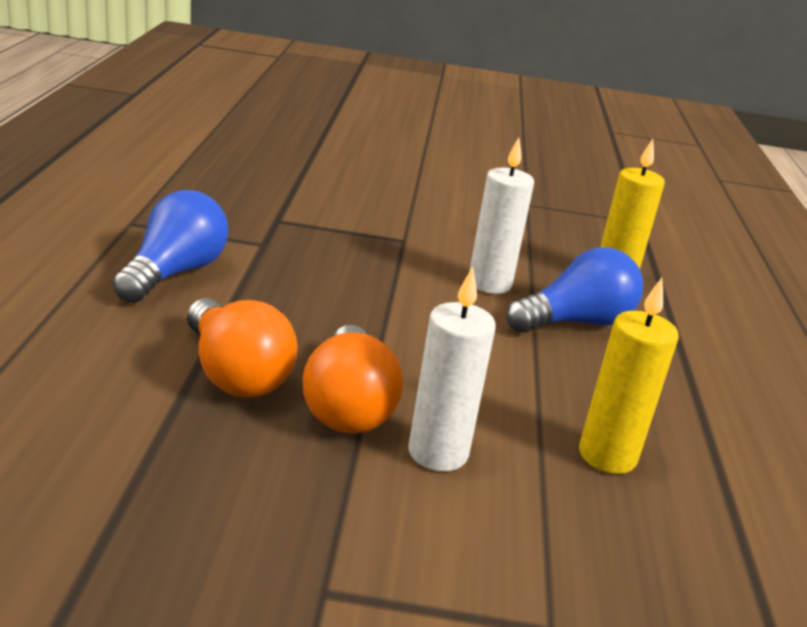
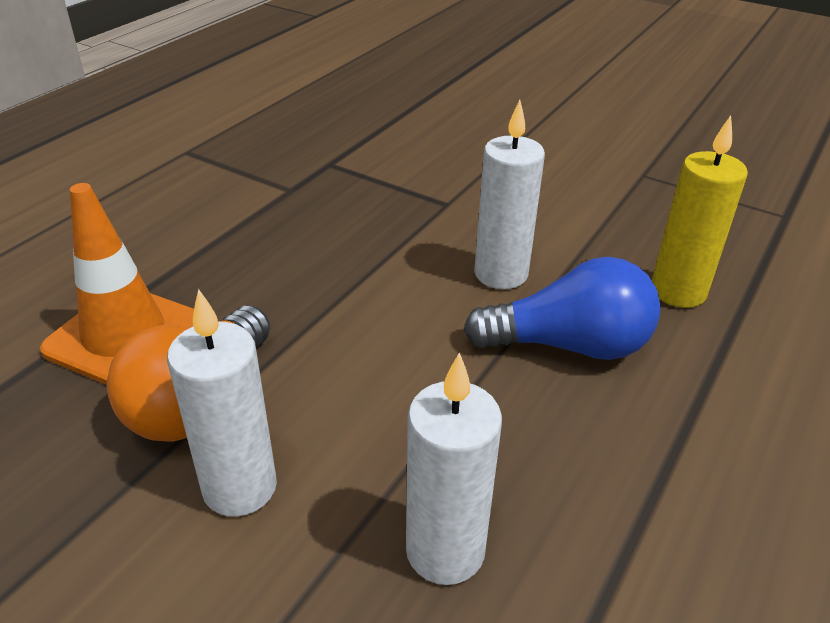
camera: 30 degrees right, 10 degrees up
blue light bulb [112,190,228,303] -> none
orange light bulb [187,298,298,397] -> orange traffic cone [40,183,194,385]
yellow candle [579,278,679,474] -> white candle [406,352,502,585]

